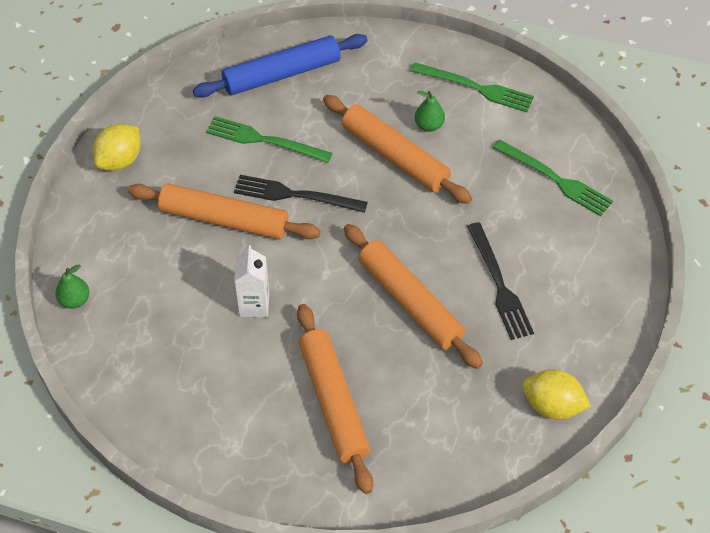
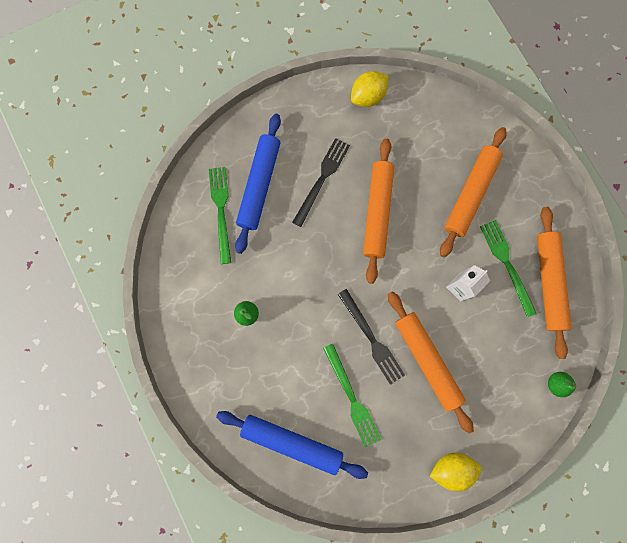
camera: 135 degrees left, 25 degrees up
orange rolling pin [323,95,472,204] -> orange rolling pin moved to [537,207,572,359]
green fork [410,62,534,112] -> green fork moved to [480,220,537,317]
yellow lemon [522,369,591,419] -> yellow lemon turned 75 degrees clockwise [351,71,388,107]
none -> blue rolling pin [235,114,281,254]

